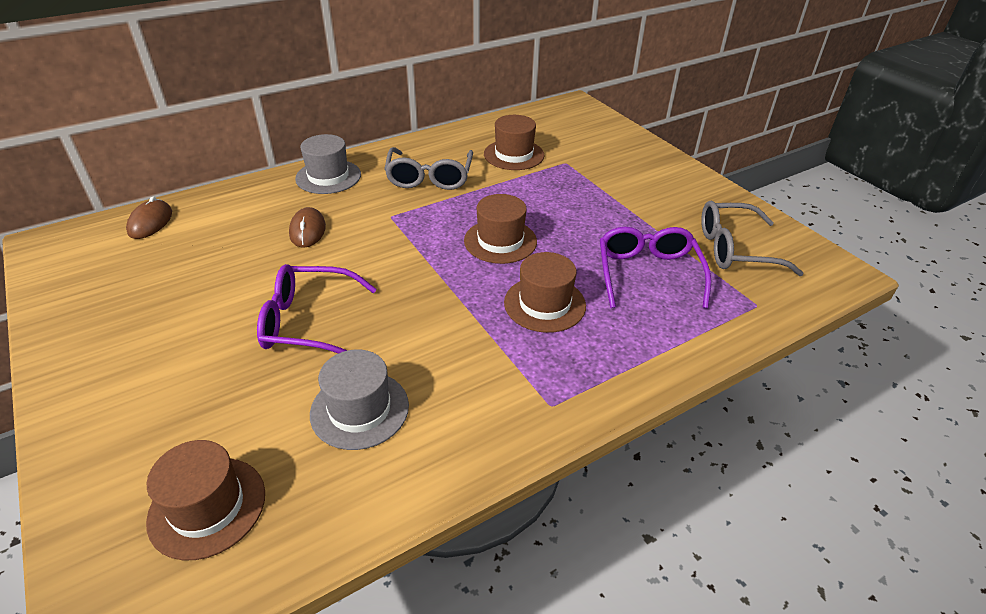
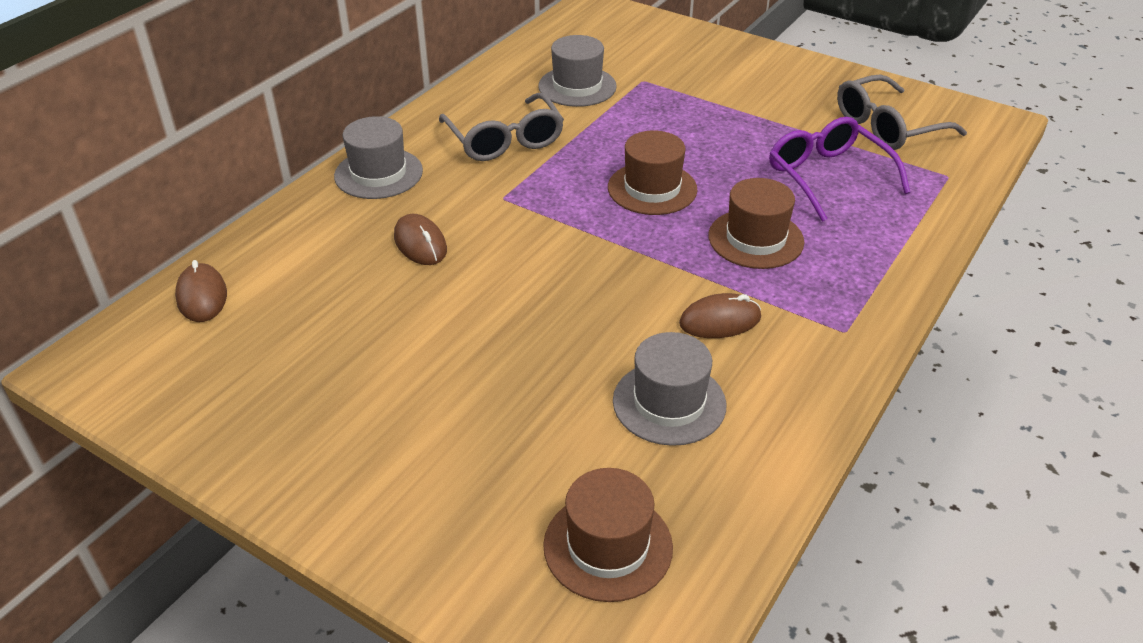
camera: 25 degrees left, 0 degrees up
purple glasses [257,264,377,354] -> none
brown hat [484,115,544,170] -> grey hat [538,35,617,107]
none -> brown mouse [679,293,761,338]

